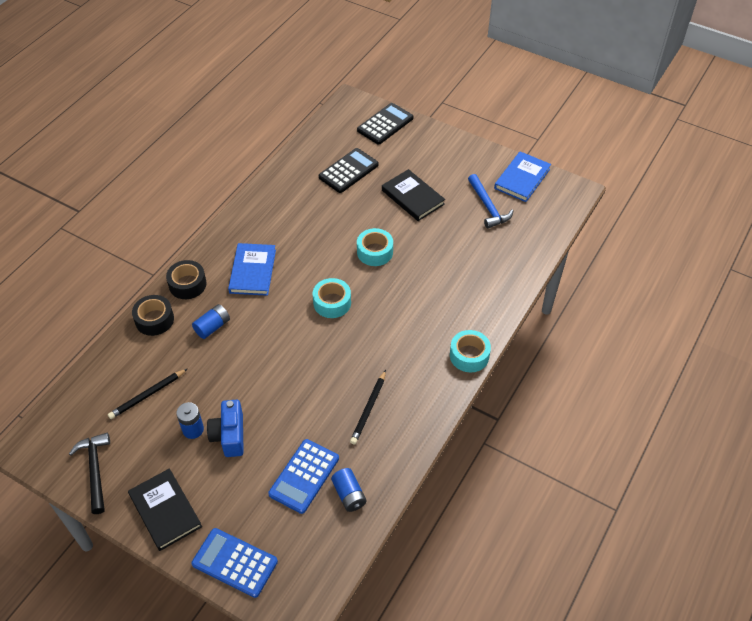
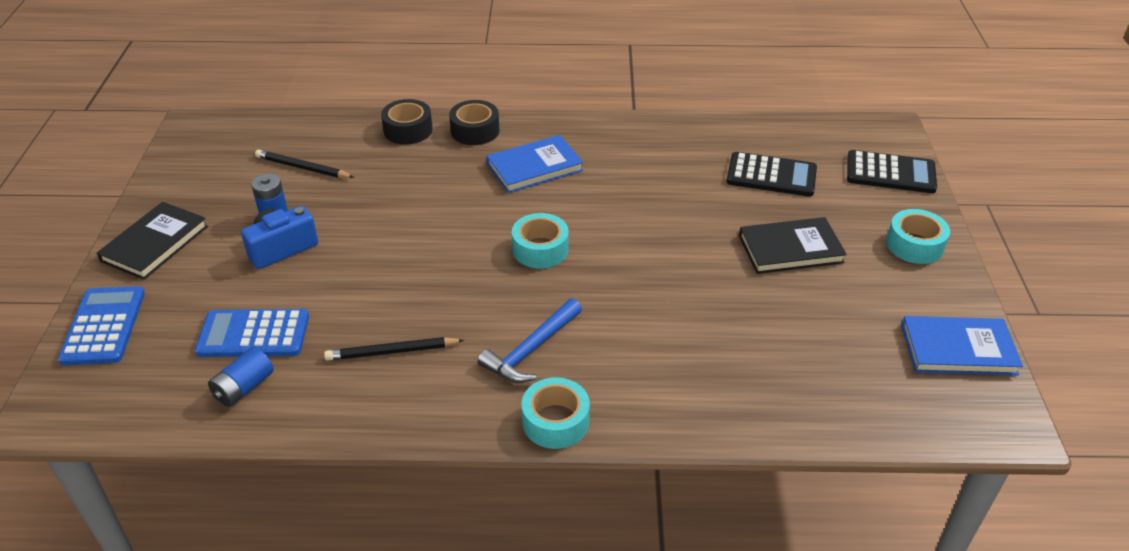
camera: 60 degrees right, 10 degrees down
black hammer [69,433,110,514] -> none
blue battery [192,304,230,339] -> none
turquoise tape [357,228,393,266] -> turquoise tape moved to [886,209,950,264]
black book [382,169,445,221] -> black book turned 60 degrees clockwise [739,217,847,274]
blue hammer [468,174,514,229] -> blue hammer moved to [478,298,582,383]

